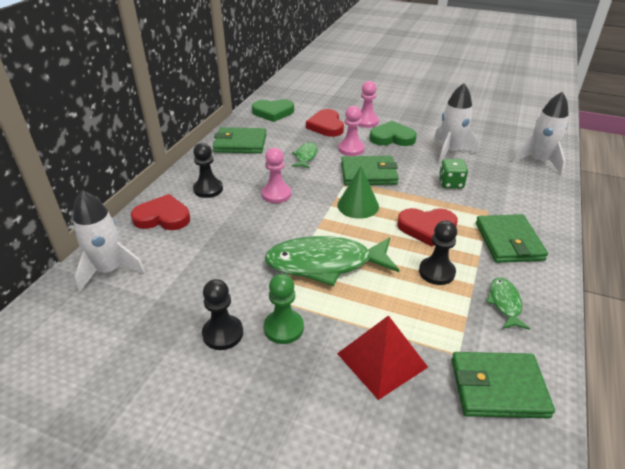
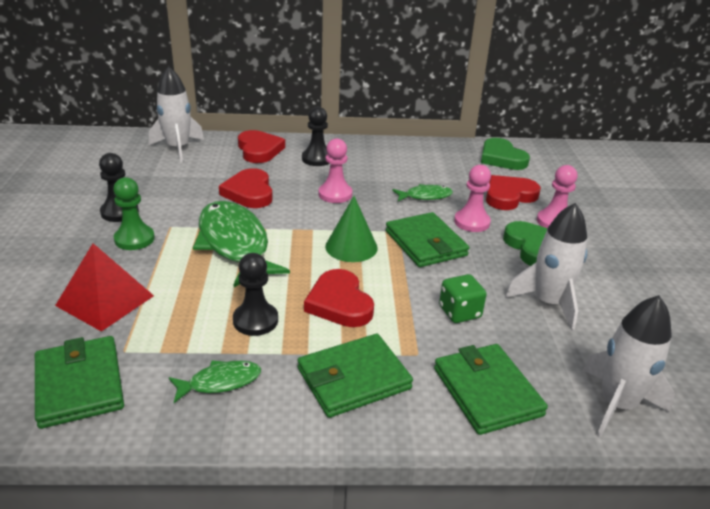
camera: 65 degrees right, 5 degrees down
green wallet [213,127,267,153] -> green wallet moved to [434,344,548,435]
none -> red heart [219,168,273,208]

